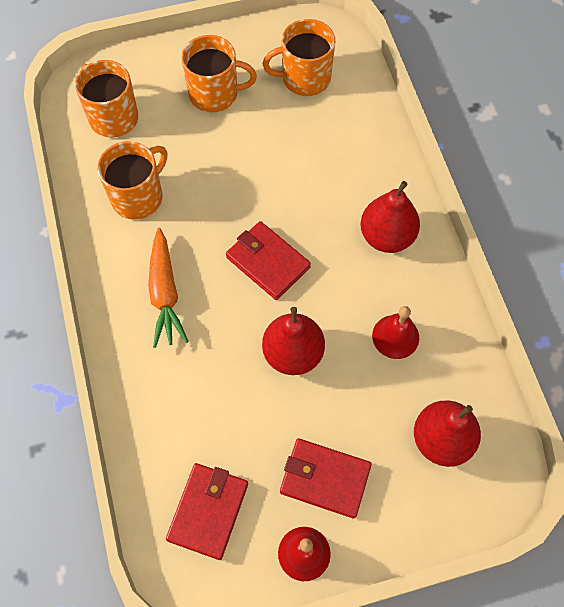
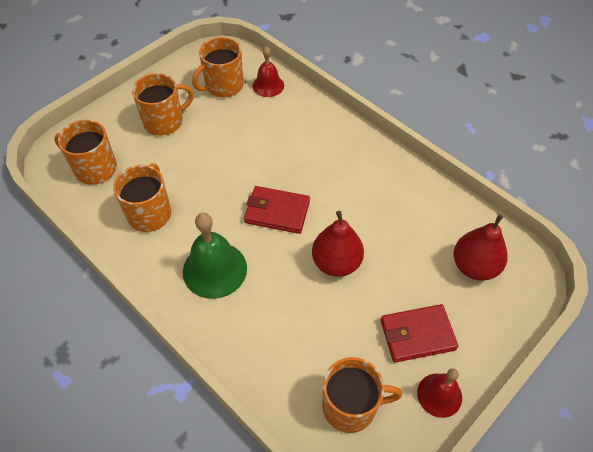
camera: 30 degrees left, 10 degrees down
orange carrot [148,228,189,348] -> green bell [183,213,247,299]
red wallet [166,463,248,560] -> orange mug [322,357,402,433]
red pear [360,181,420,253] -> none
red bell [372,306,419,359] -> red bell moved to [252,46,284,97]

